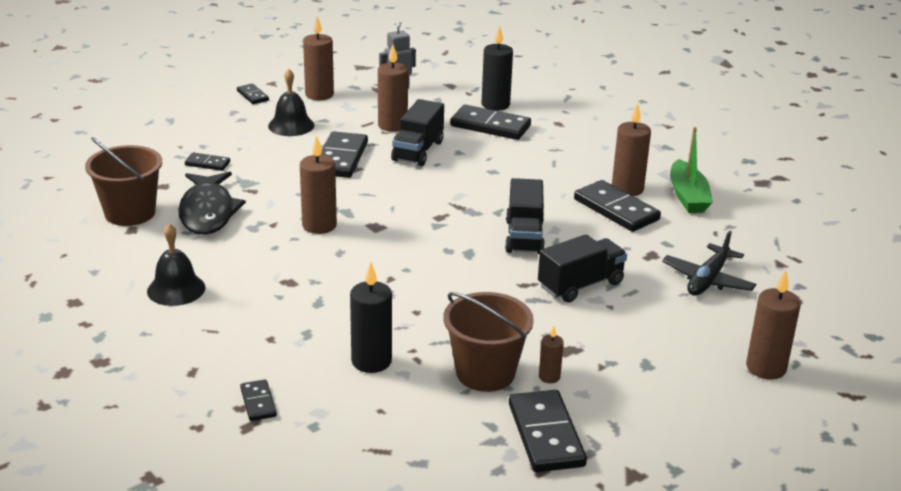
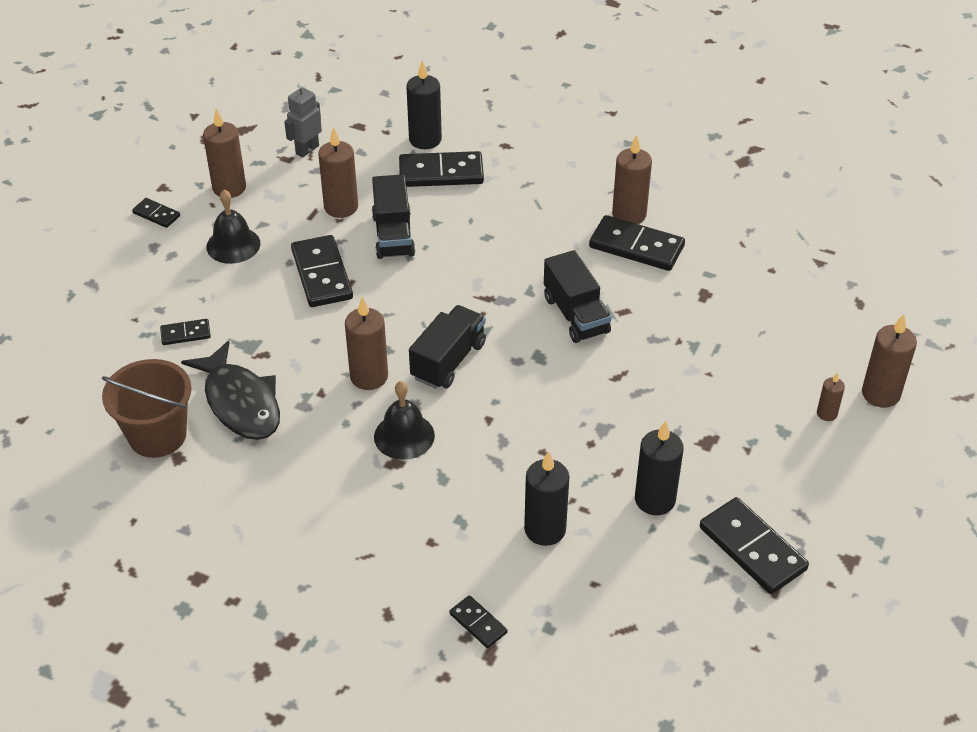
camera: 25 degrees left, 15 degrees up
black bell [147,223,205,306] -> black bell moved to [374,381,435,460]
brown bucket [443,292,534,392] -> black candle [635,421,684,515]
black truck [538,234,627,303] -> black truck moved to [409,305,486,389]
brown candle [539,326,564,383] -> brown candle moved to [817,372,845,421]
black plane [662,231,756,296] -> none
green boat [670,127,713,213] -> none

